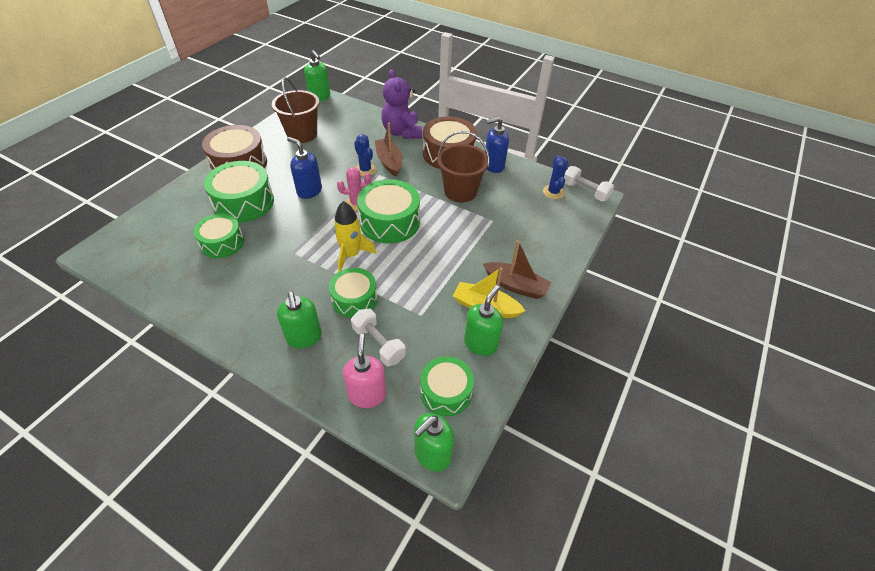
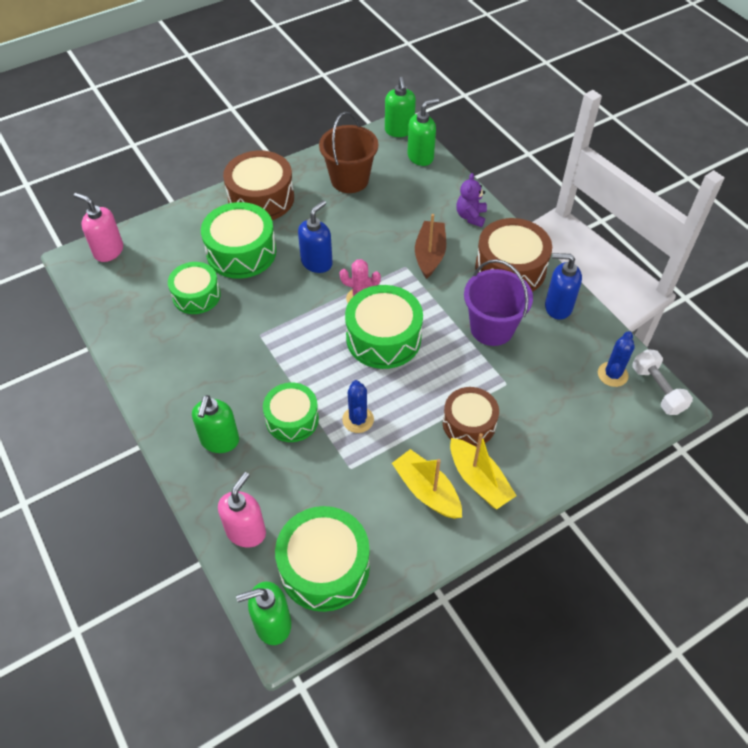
camera: 30 degrees right, 5 degrees up
blue soap dispenser [287,137,322,199] -> blue soap dispenser turned 60 degrees clockwise [298,200,333,273]
yellow rocket [333,201,376,272] -> none
white dumbbell [351,308,406,366] -> none
blue cactus [354,134,376,176] -> blue cactus moved to [342,380,374,433]
purple teddy bear [381,69,422,139] -> purple teddy bear [456,173,487,227], size x0.59
green drum [420,356,474,416] -> green drum [275,506,370,612], size x1.52
brown bucket [437,131,490,203] -> purple bucket [464,259,533,346]
green soap dispenser [464,285,503,356] -> green soap dispenser moved to [407,98,439,166]
brown boat [483,240,551,299] -> yellow boat [450,433,517,509]
none -> pink soap dispenser [74,193,123,262]
none -> brown drum [443,387,499,447]

